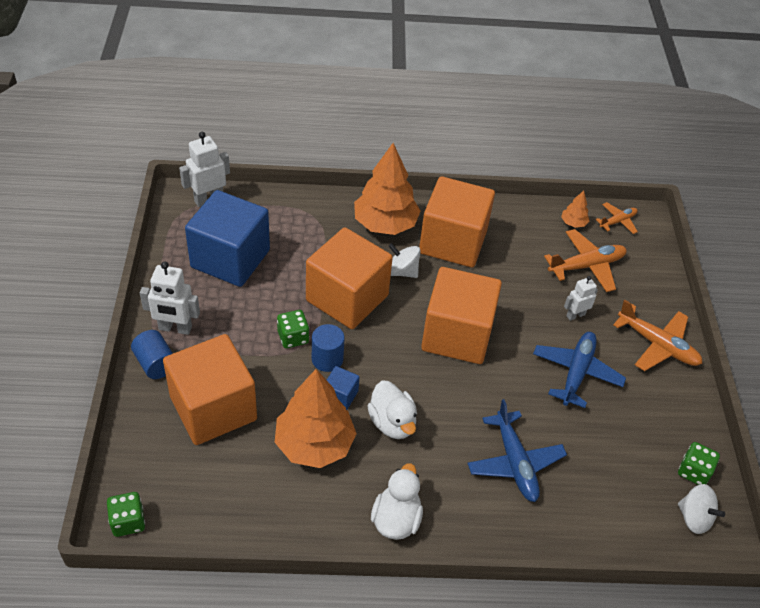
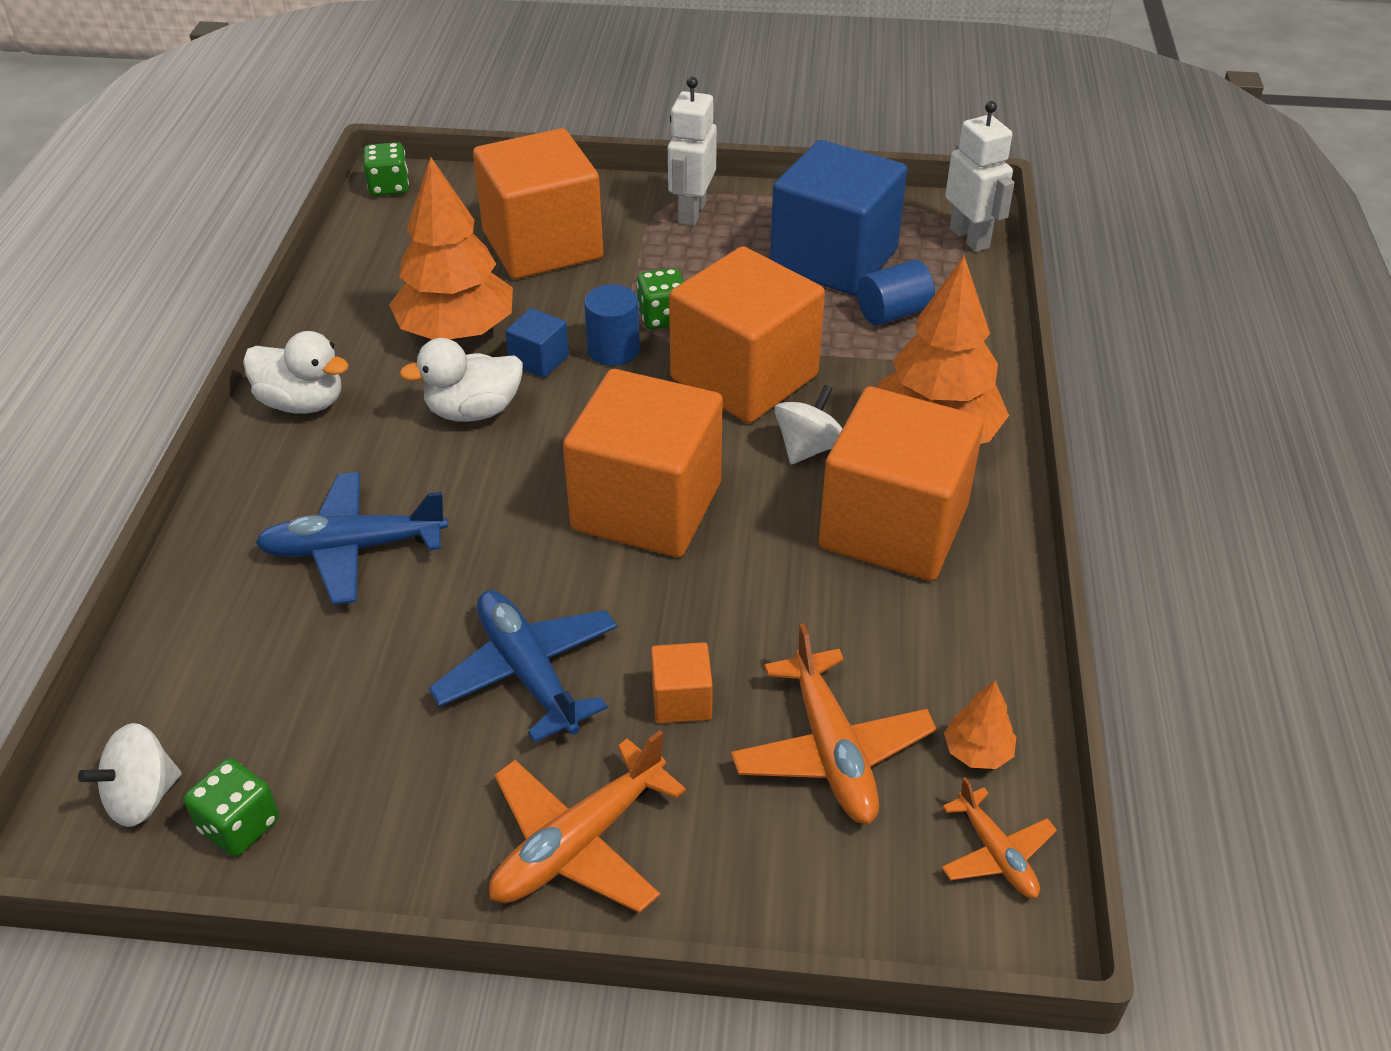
camera: 100 degrees right, 5 degrees down
blue cylinder [131,330,173,379] -> blue cylinder moved to [857,260,935,325]
blue plane [533,332,626,408] -> blue plane turned 150 degrees counterclockwise [429,590,617,742]
white robot [564,276,598,321] -> orange cube [651,642,713,723]

